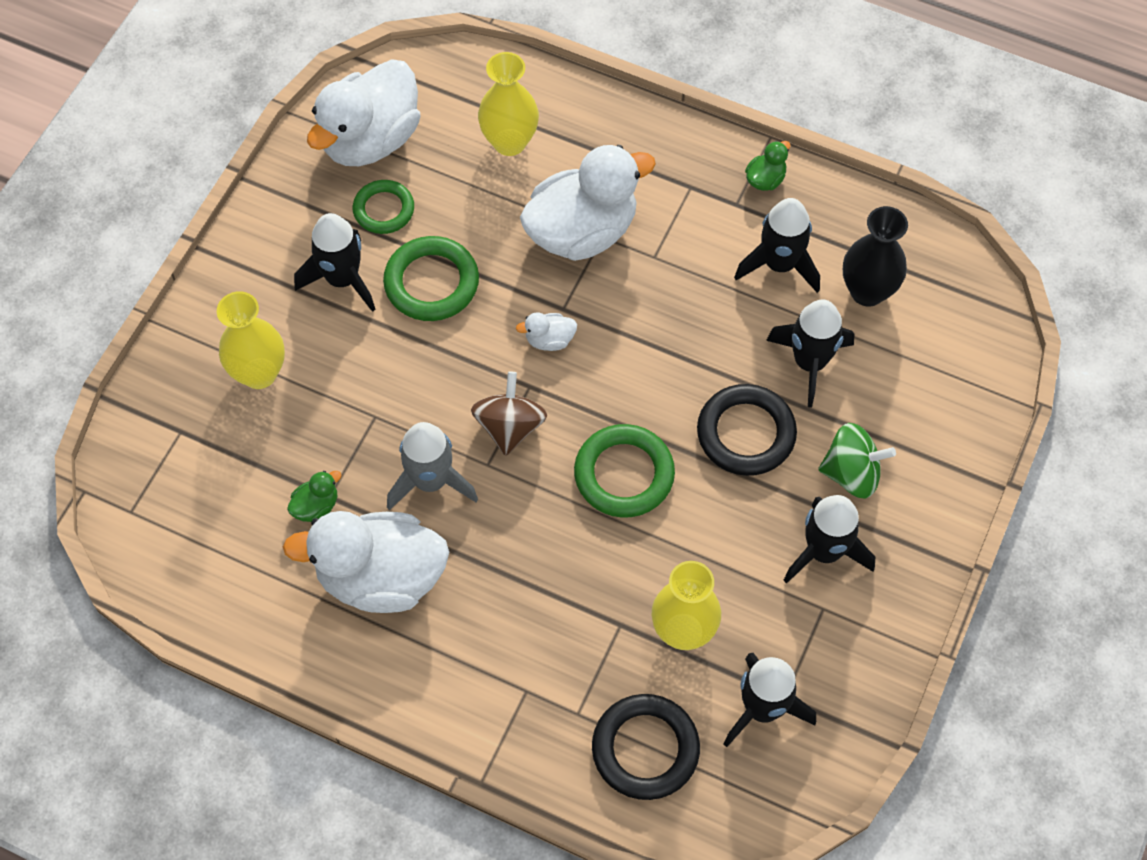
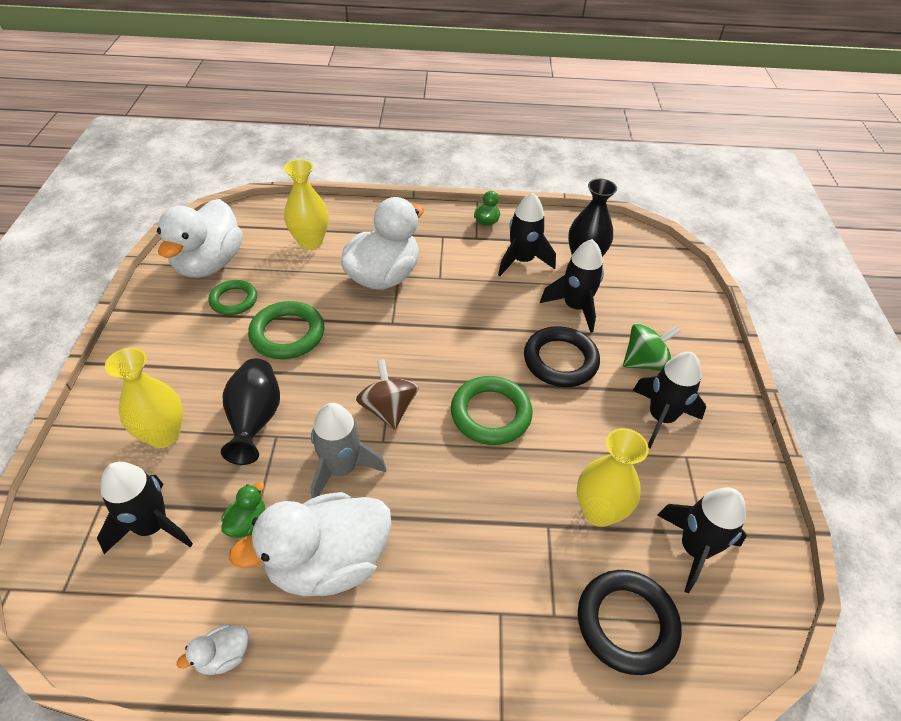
camera: 25 degrees left, 15 degrees down
black rocket [294,213,375,312] -> black rocket moved to [97,462,193,554]
white duck [516,312,577,351] -> white duck moved to [177,624,249,675]
none -> black vase [221,358,280,465]

